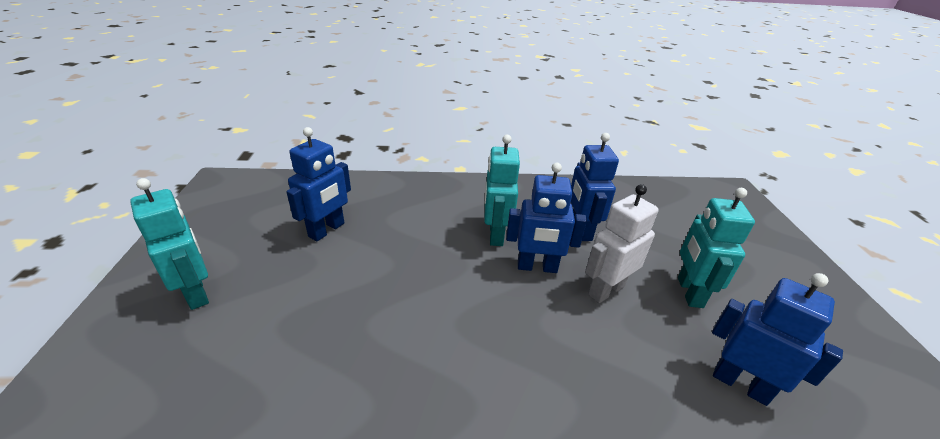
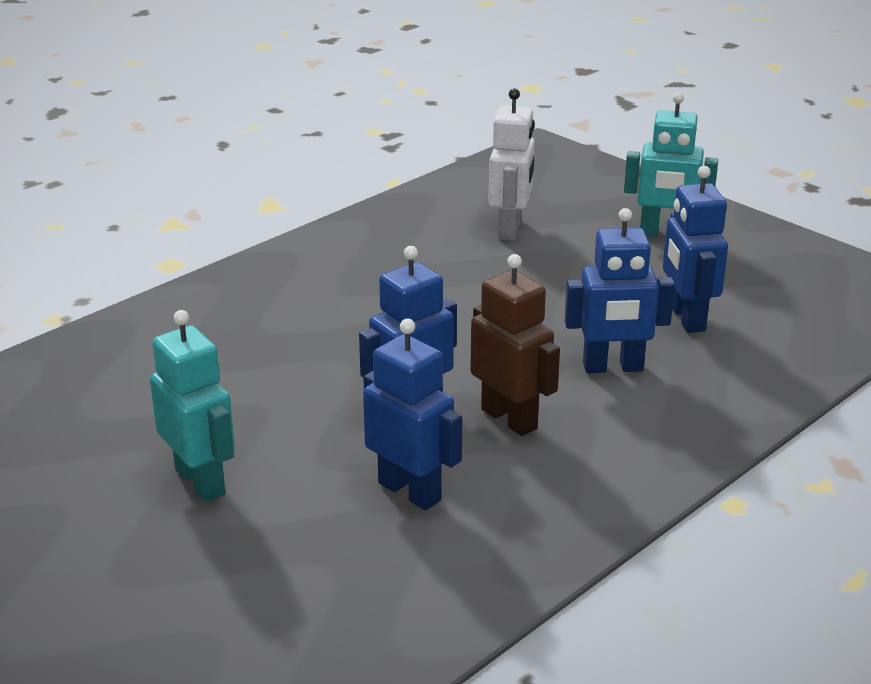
camera: 140 degrees right, 5 degrees down
turquoise robot [484,135,520,246] -> brown robot [470,254,560,436]
white robot [585,184,658,303] -> white robot moved to [488,88,535,241]
blue robot [712,273,843,406] -> blue robot moved to [565,208,675,373]

